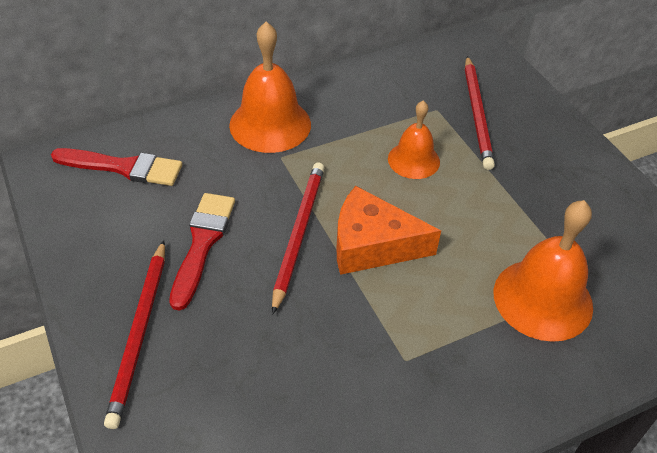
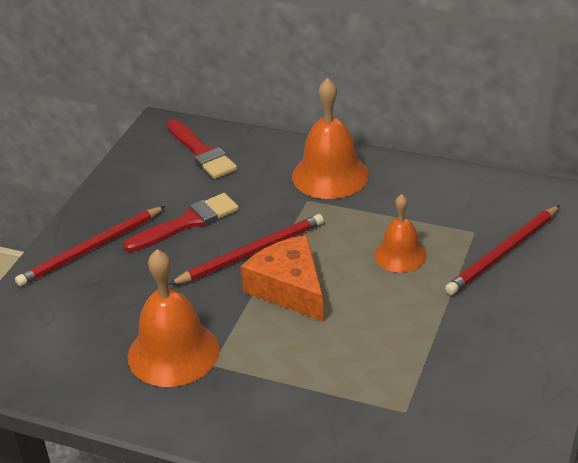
camera: 50 degrees right, 10 degrees down
orange bell [494,200,593,342] -> orange bell moved to [128,249,220,387]

